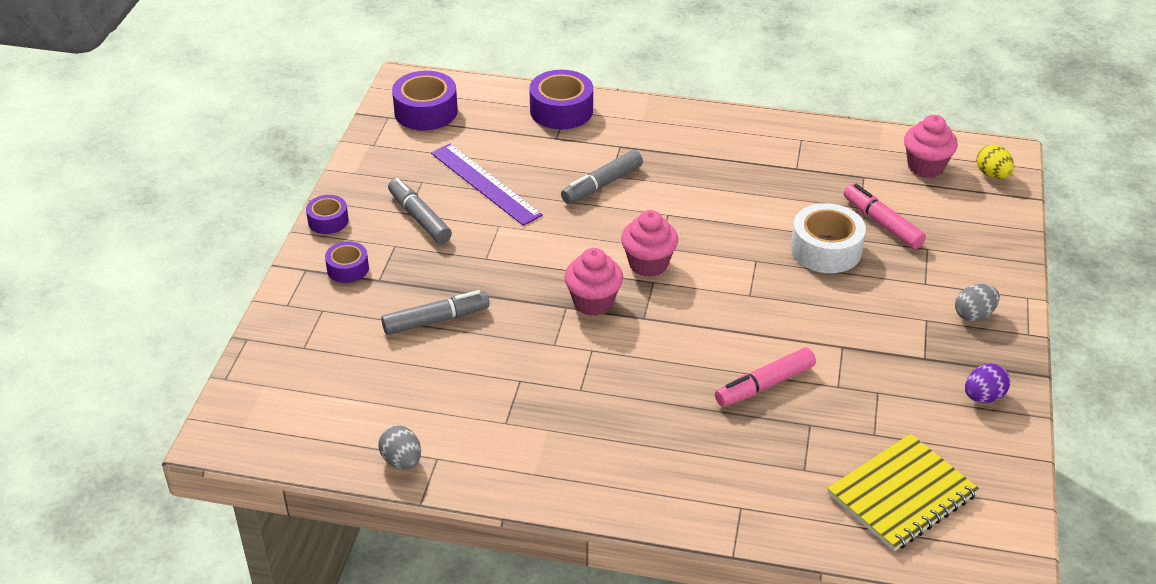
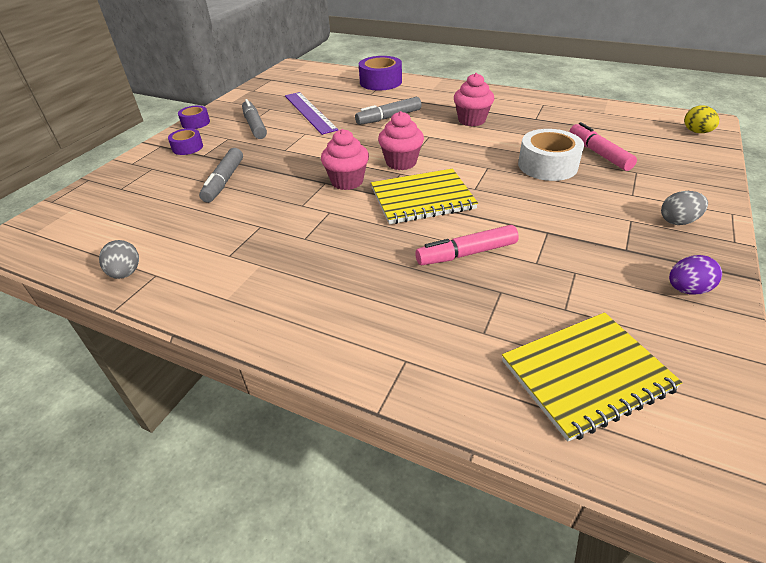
camera: 15 degrees right, 0 degrees up
grey marker [381,290,490,335] -> grey marker turned 105 degrees clockwise [199,148,243,203]
purple tape [392,71,458,131] -> none
pink cupcake [904,115,958,178] -> pink cupcake moved to [454,73,494,126]
none -> yellow notebook [371,168,478,224]

